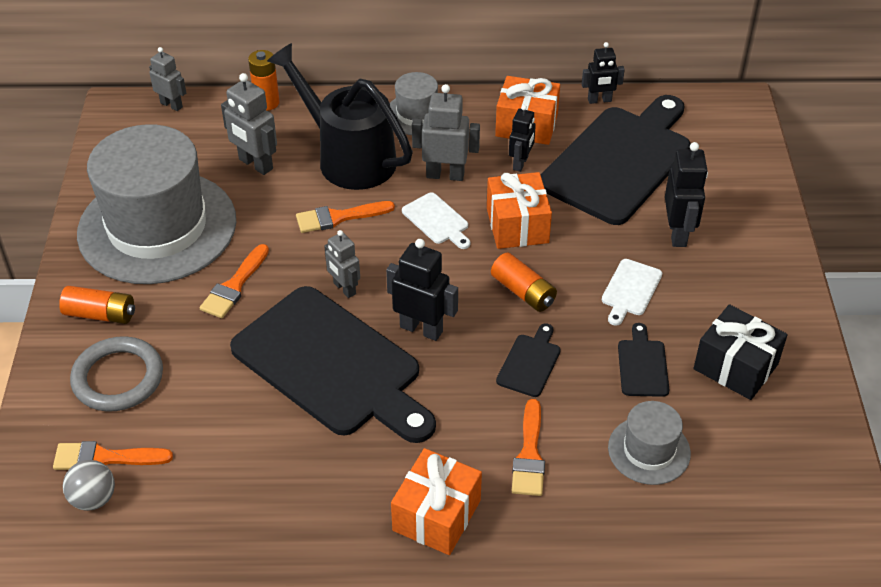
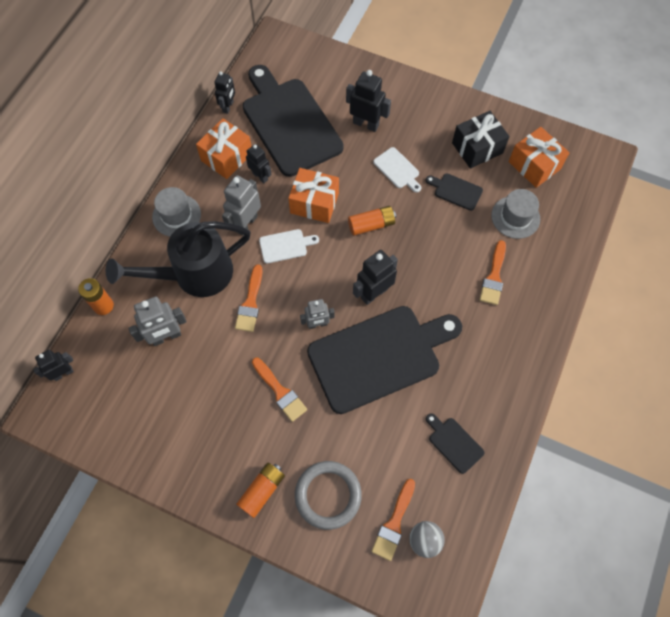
camera: 65 degrees left, 20 degrees up
grey hat [77,124,236,284] -> none
grey robot [149,47,186,111] -> black robot [33,350,74,381]
orange gift [391,448,482,555] -> orange gift moved to [509,127,570,188]
black cutting board [496,323,561,397] -> black cutting board moved to [426,413,485,474]
orange brush [512,399,545,496] -> orange brush turned 75 degrees clockwise [480,240,506,305]

